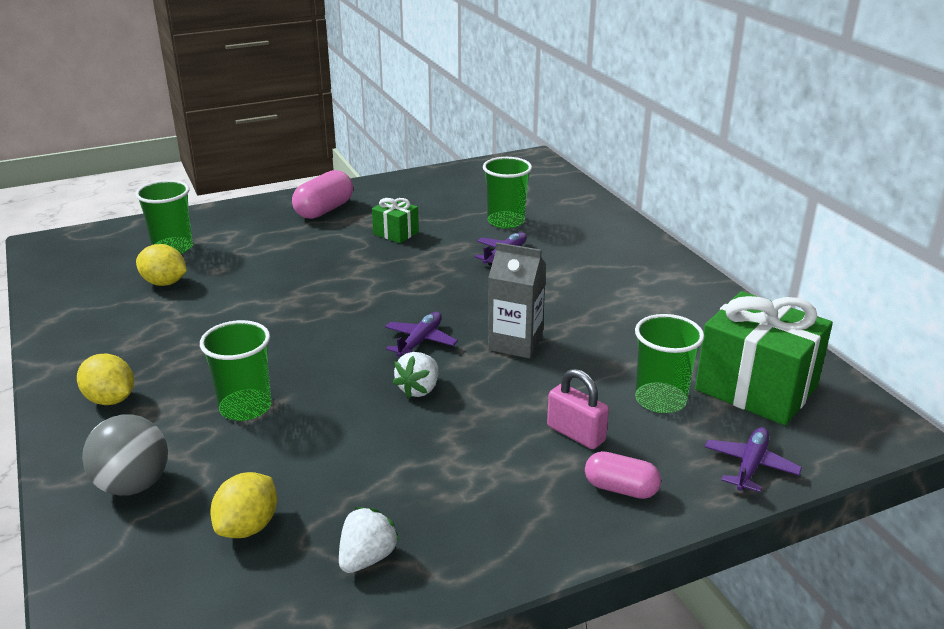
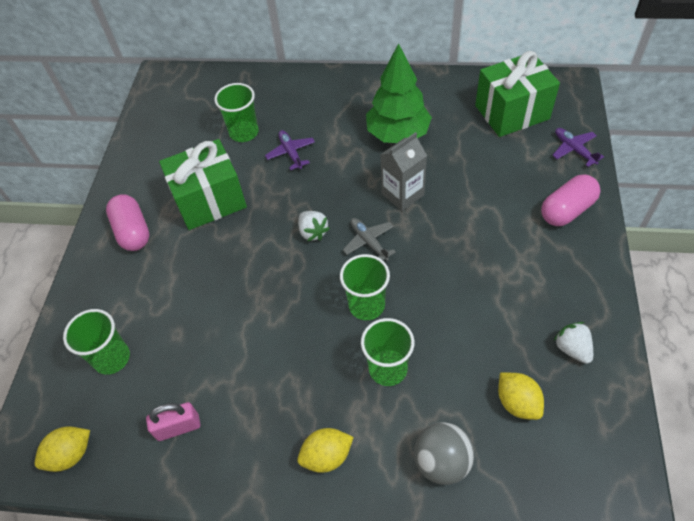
camera: 55 degrees left, 25 degrees up
yellow lemon [136,244,187,286] -> yellow lemon moved to [35,426,90,472]
green gift [372,198,419,243] -> green gift [159,139,247,230], size x2.08
purple plane [385,312,458,357] -> grey plane [343,218,396,261]
white strawberry [393,352,438,398] -> white strawberry moved to [298,211,330,241]
pink padlock [547,369,609,449] -> pink padlock moved to [146,402,200,441]
pink capsule [585,451,661,499] -> pink capsule [541,174,601,226], size x1.52
green cup [635,314,704,413] -> green cup moved to [340,254,390,320]
none -> green tree [366,43,432,143]

